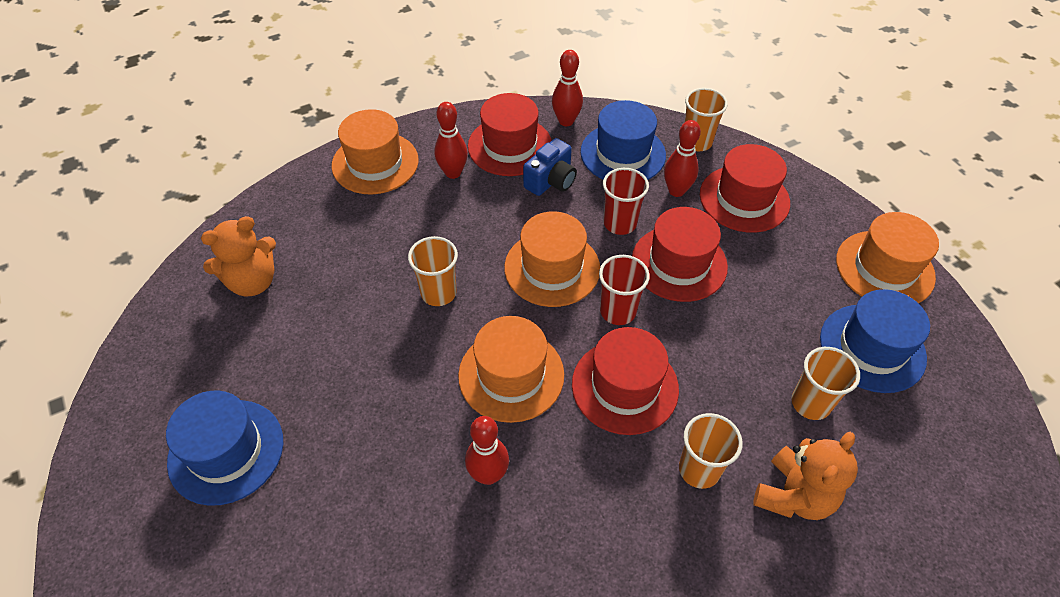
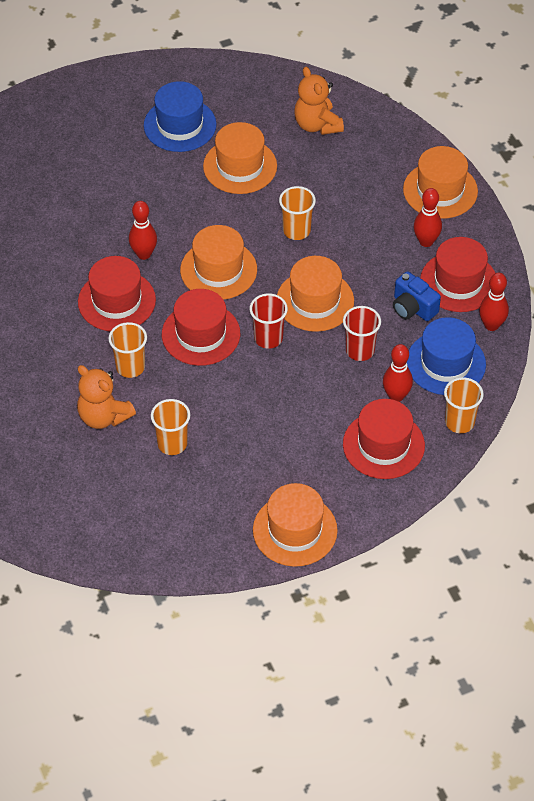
camera: 95 degrees right, 0 degrees up
red hat [632,207,728,302] -> red hat moved to [78,256,156,332]
blue hat [820,289,930,393] -> none
none -> orange hat [203,122,277,194]

